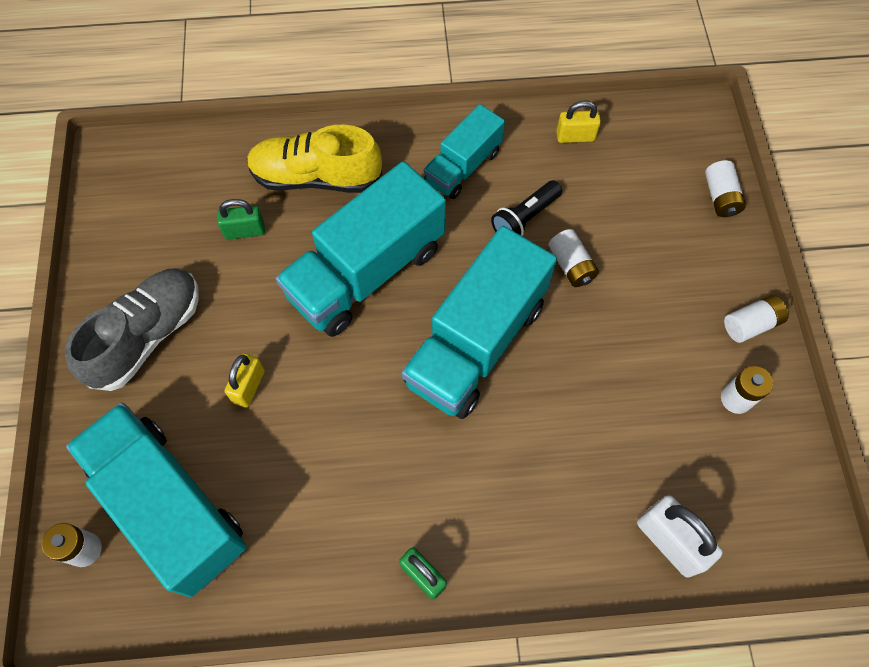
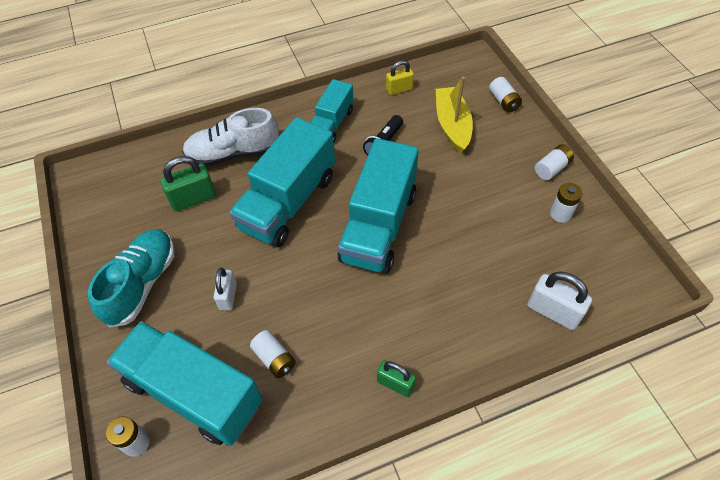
camera: 15 degrees left, 10 degrees down
grey shoe [65,268,199,391] -> turquoise shoe [88,229,175,328]
green padlock [217,199,265,240] -> green padlock [160,156,216,211], size x1.51
yellow padlock [225,353,265,407] -> white padlock [214,268,237,310]
yellow shoe [247,125,382,193] -> white shoe [182,108,279,167]
white battery [549,229,599,287] -> white battery moved to [250,330,296,378]
none -> yellow boat [436,77,473,153]

